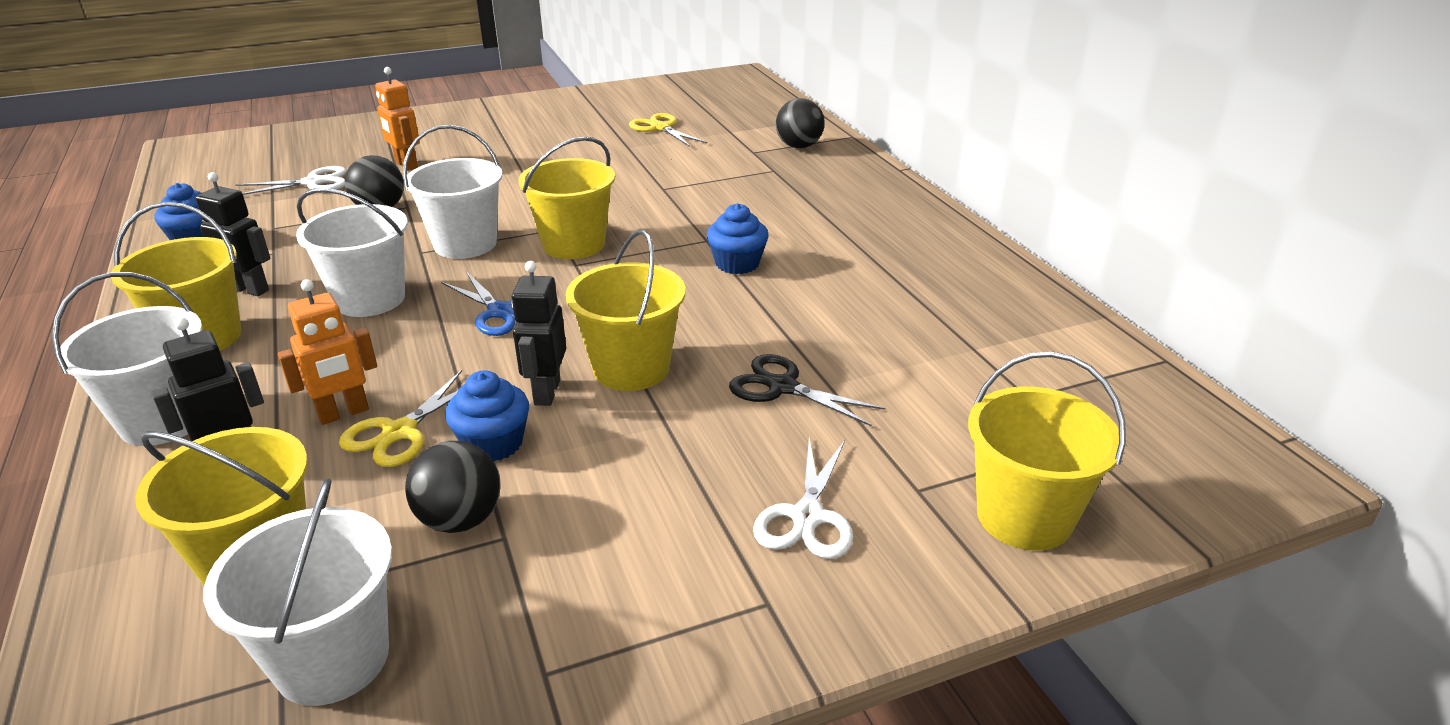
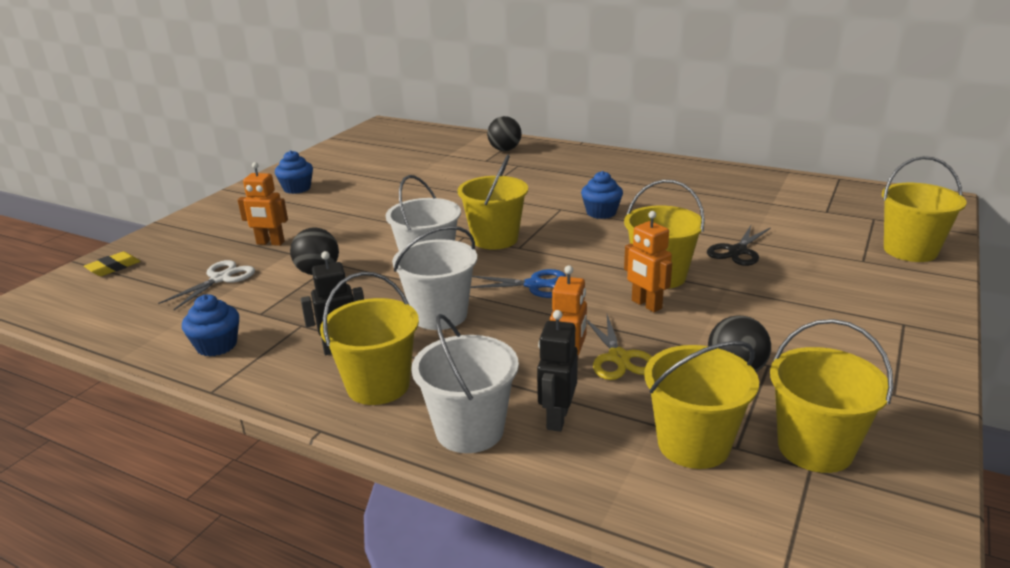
camera: 40 degrees left, 5 degrees down
white bucket [203,478,392,706] -> yellow bucket [770,319,893,473]
blue cupcake [445,371,529,462] -> blue cupcake moved to [275,150,313,194]
black robot [511,261,566,406] -> orange robot [624,211,672,312]
yellow scissors [629,113,707,147] -> none
black scissors [729,354,886,426] -> black scissors turned 45 degrees counterclockwise [707,225,771,266]
white scissors [753,437,853,559] -> none
none -> yellow eraser [84,252,140,276]

